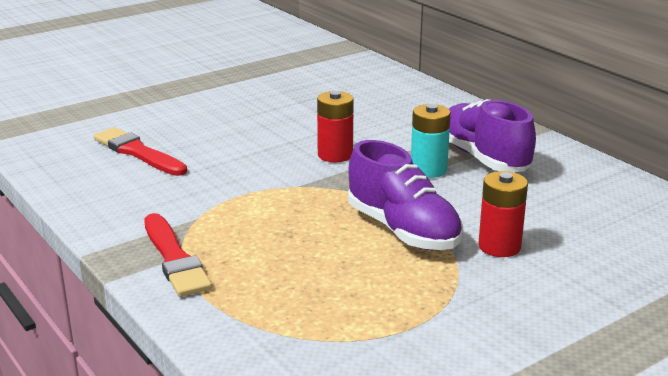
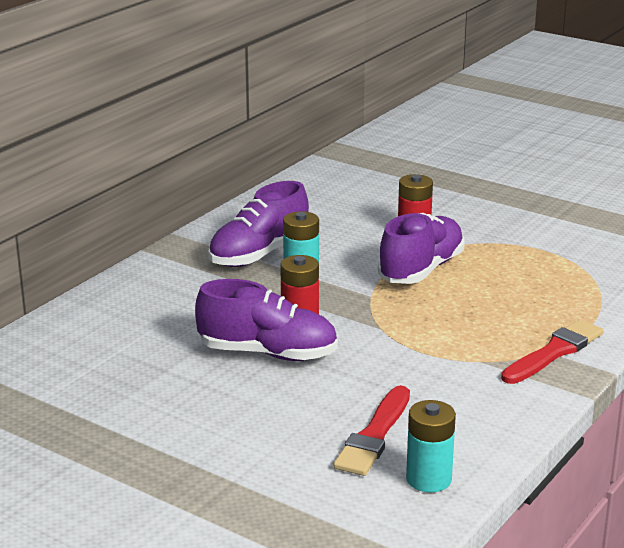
camera: 110 degrees left, 0 degrees up
none -> purple shoe [195,279,338,361]
none -> turquoise battery [406,400,456,492]

